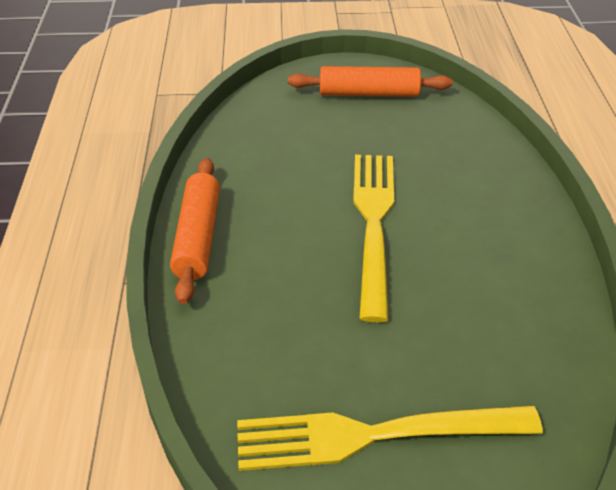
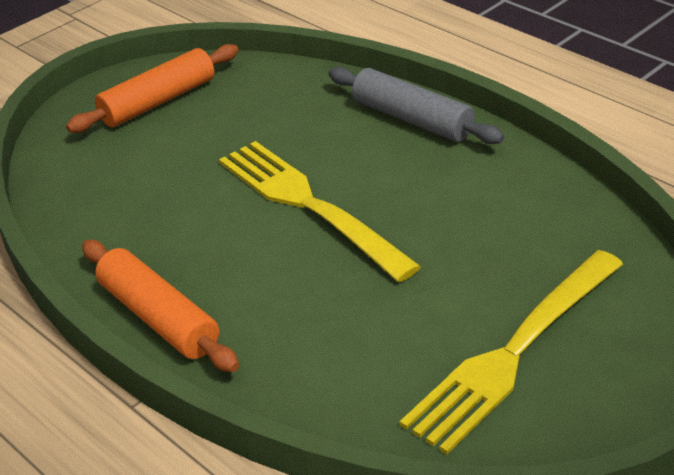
camera: 40 degrees left, 5 degrees down
none -> grey rolling pin [328,67,504,144]

